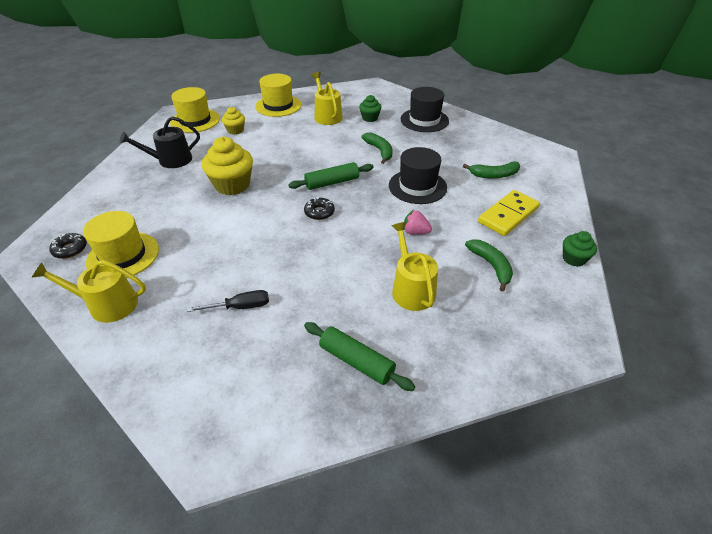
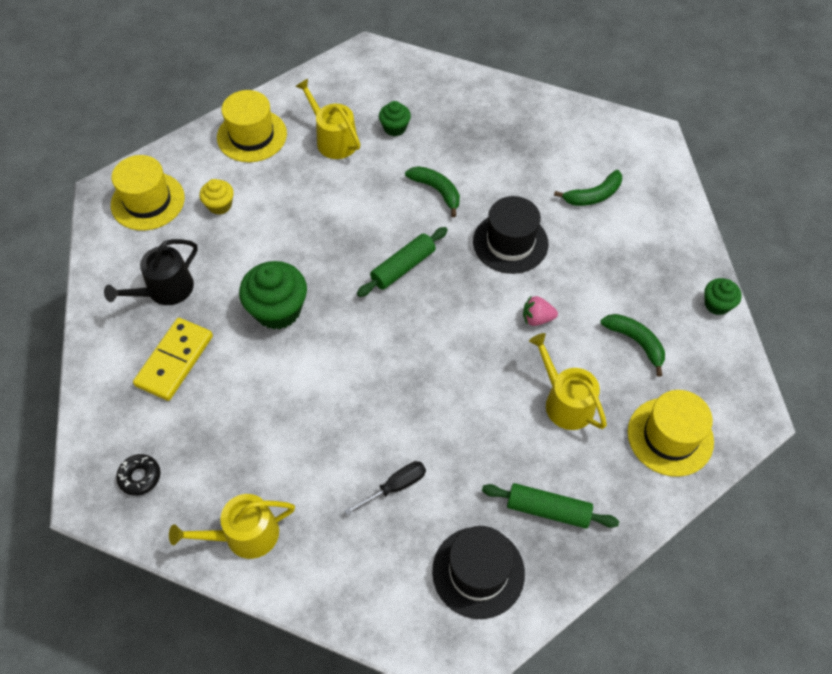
camera: 20 degrees left, 15 degrees up
yellow hat [83,211,159,278] -> yellow hat moved to [628,390,714,477]
yellow cupcake [202,137,253,195] -> green cupcake [239,261,307,329]
black donut [304,197,335,220] -> none
black hat [401,87,449,132] -> black hat moved to [432,526,525,619]
yellow domino [478,190,540,236] -> yellow domino moved to [133,318,213,401]

